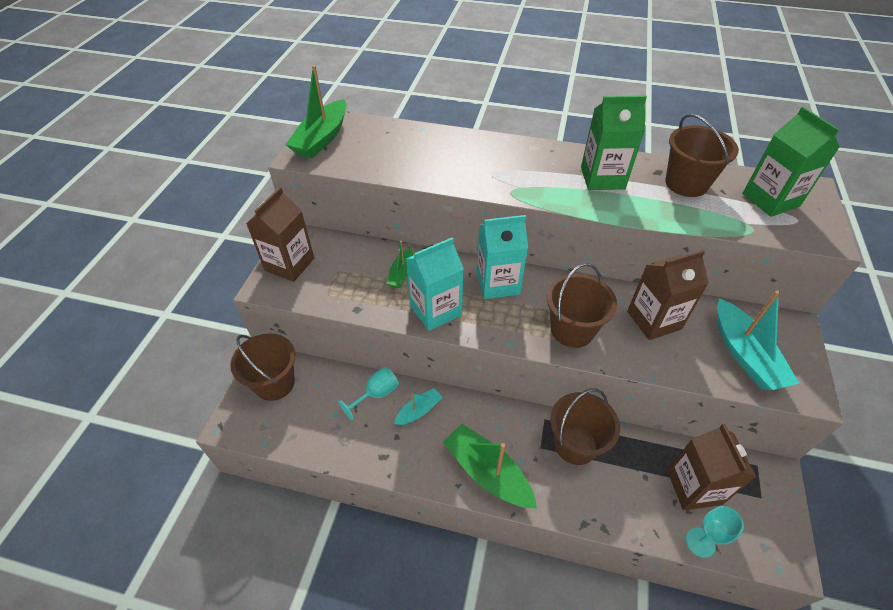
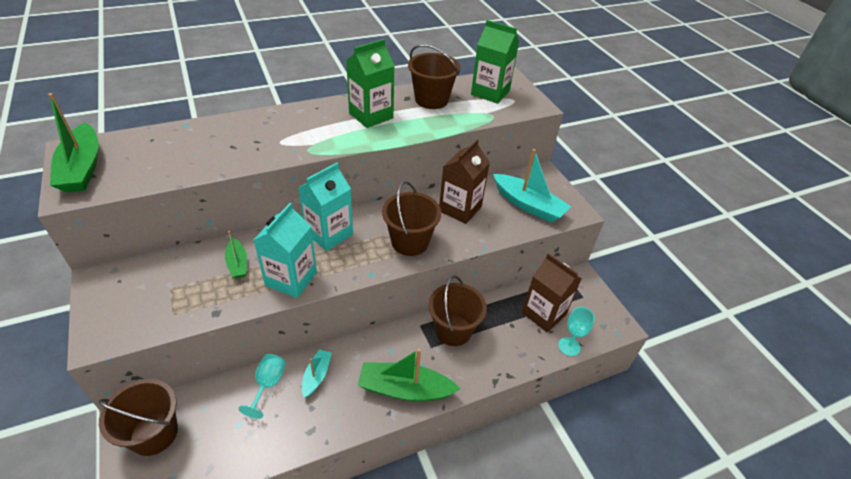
camera: 40 degrees left, 5 degrees down
brown carton [246,187,314,282] -> none

